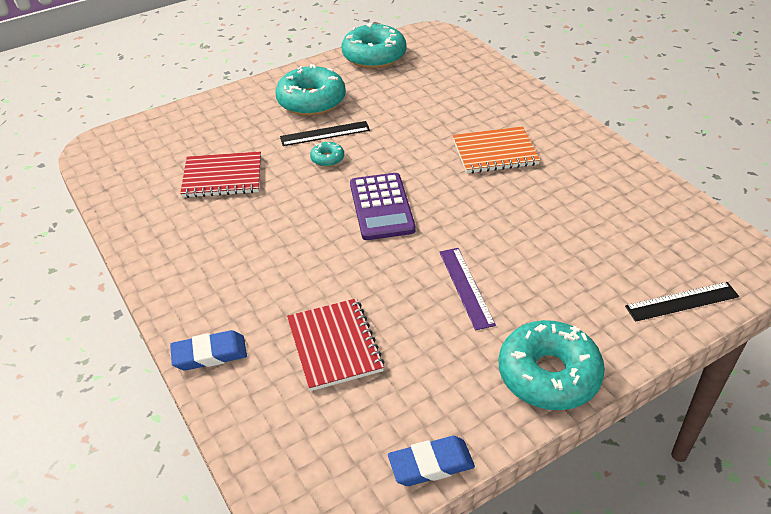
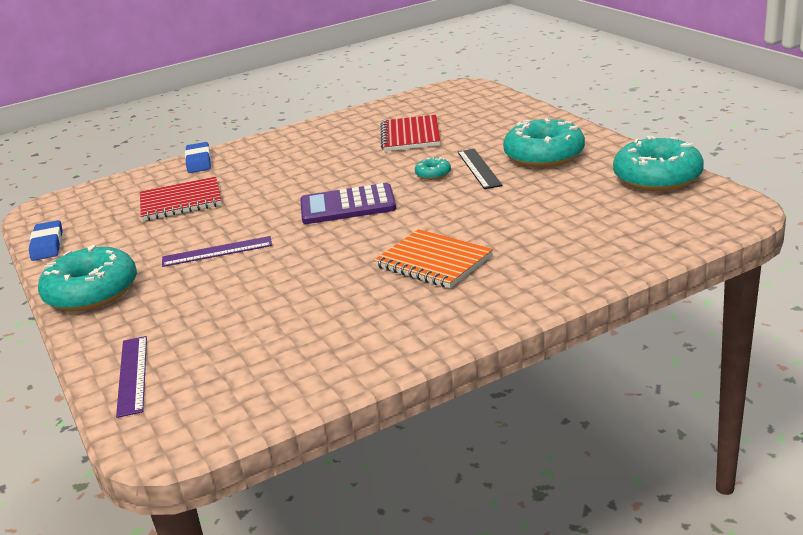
camera: 95 degrees right, 15 degrees down
orange notebook [453,126,540,173] -> orange notebook turned 45 degrees counterclockwise [374,229,493,288]
black ruler [625,282,739,322] -> purple ruler [116,336,147,418]

